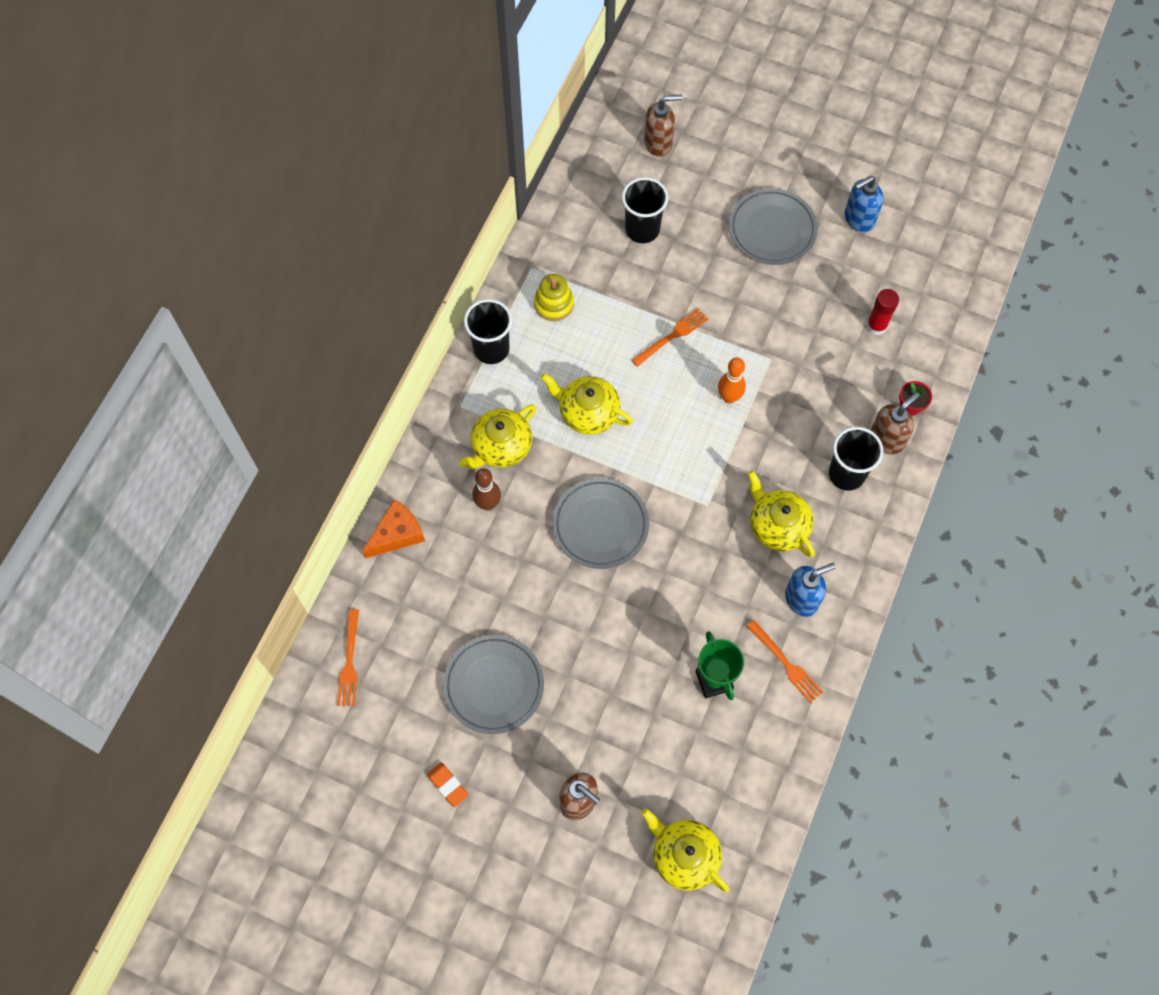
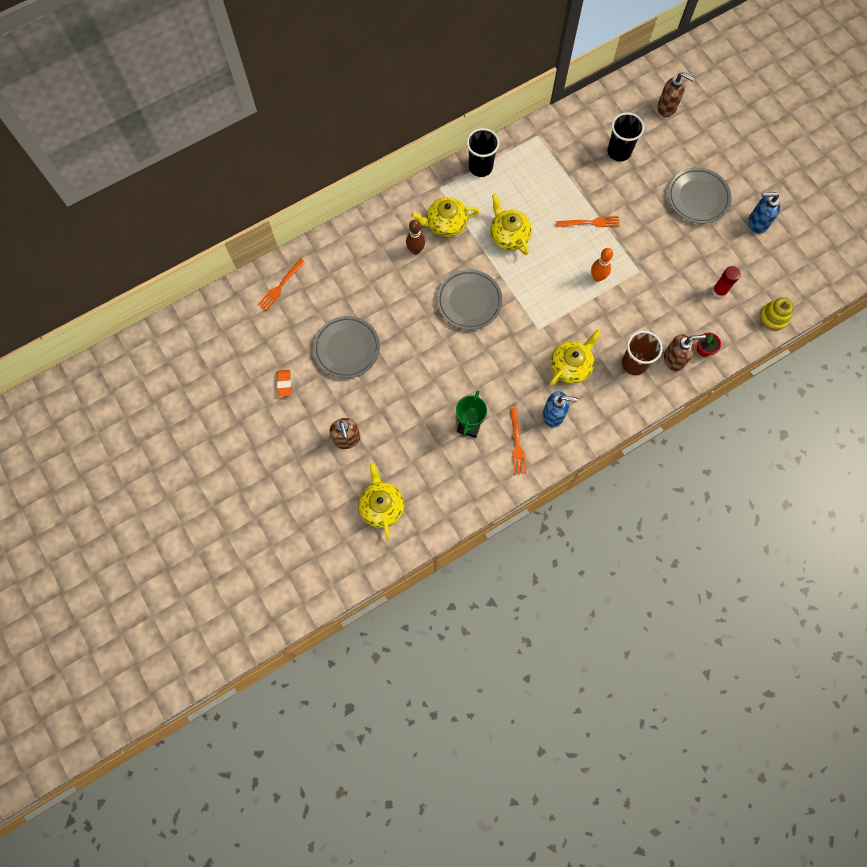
camera: 35 degrees right, 5 degrees up
orange cheese [362,499,425,558] -> none
yellow stacking toy [534,274,574,321] -> yellow stacking toy moved to [759,297,794,331]
yellow teapot [748,471,815,557] -> yellow teapot turned 45 degrees clockwise [550,330,601,386]
black cup [829,427,884,491] -> brown cup [622,331,663,375]

